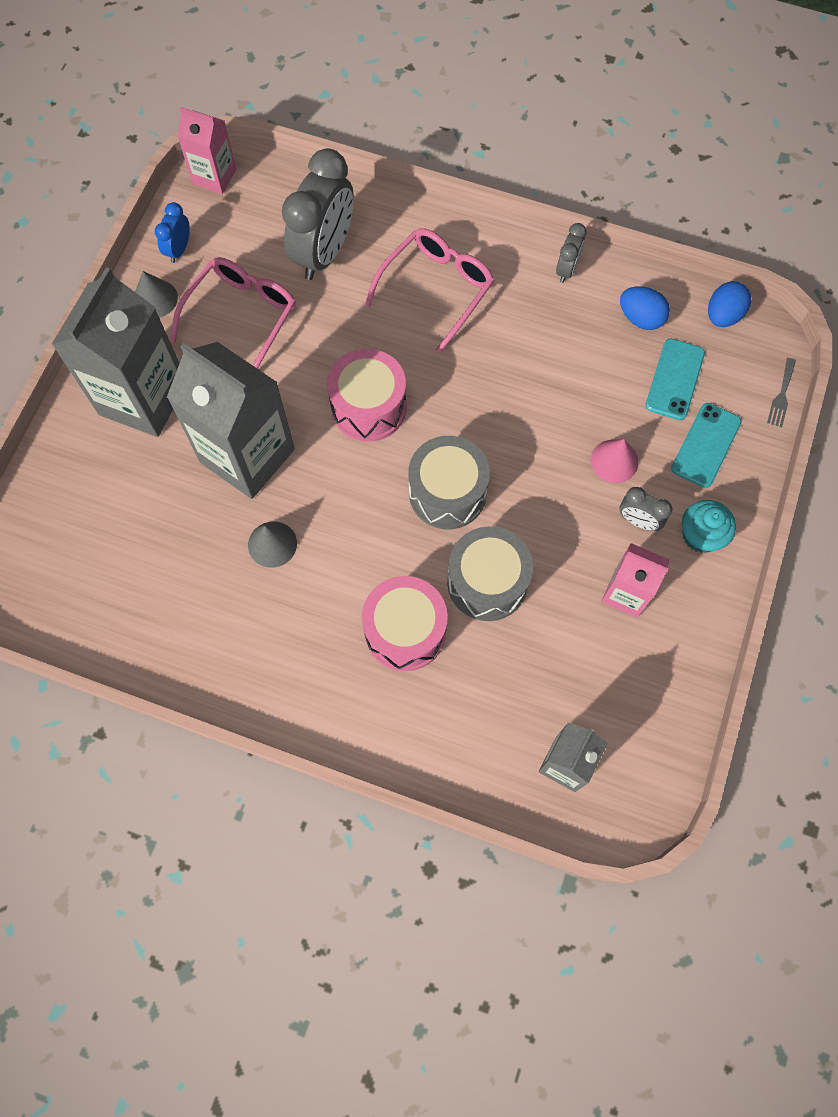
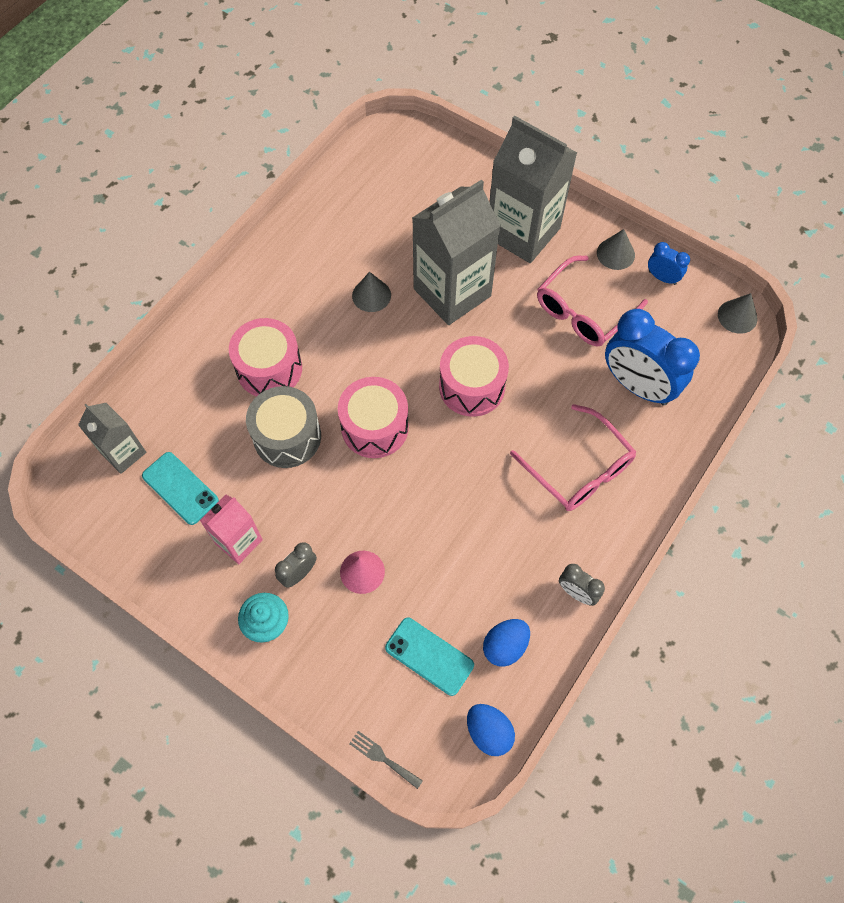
camera: 105 degrees right, 5 degrees down
pink glasses [170,257,296,369] -> pink glasses turned 90 degrees clockwise [537,256,648,346]
pink carton [177,107,236,194] -> grey cone [718,293,758,334]
grey clock [282,148,354,280] -> blue clock [605,309,700,405]
grey drum [408,436,490,529] -> pink drum [338,377,409,458]
turquoise phone [671,403,741,488] -> turquoise phone moved to [142,452,219,525]

